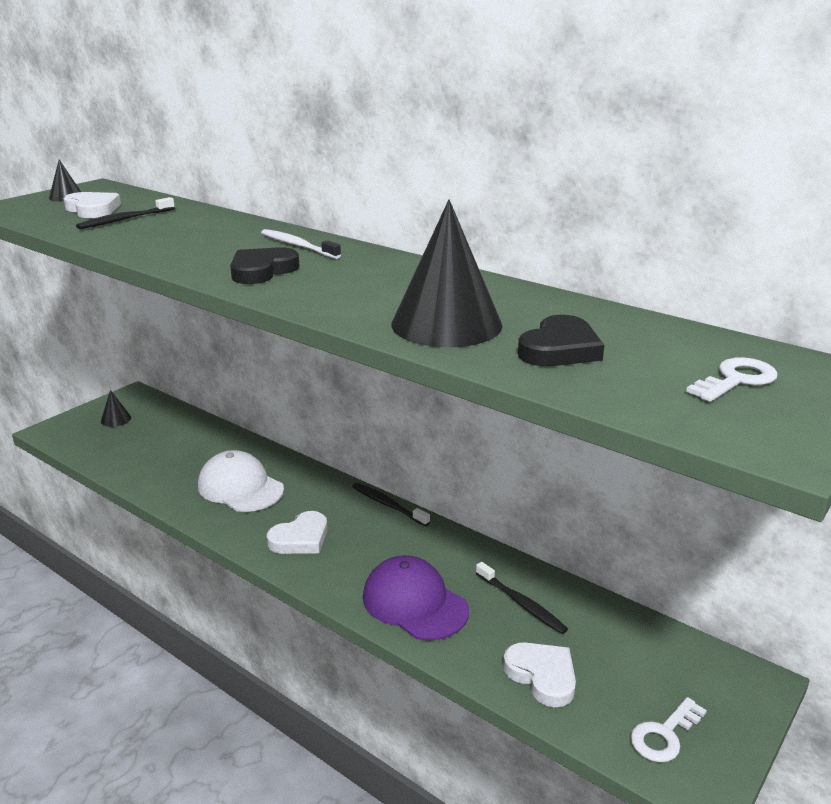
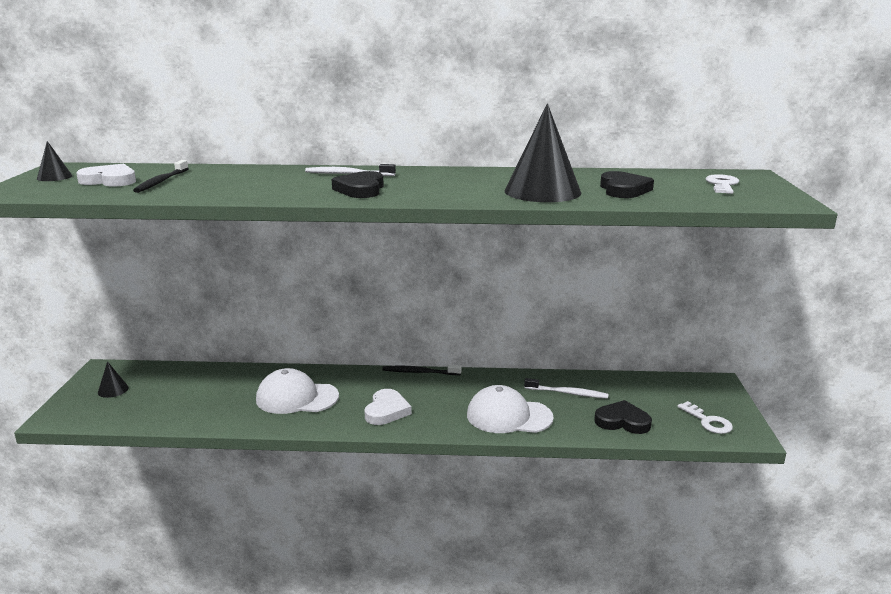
camera: 35 degrees left, 5 degrees down
purple cap [363,555,469,641] -> white cap [467,385,554,433]
black toothbrush [476,562,568,634] -> white toothbrush [524,378,608,399]
white heart [503,642,576,707] -> black heart [594,400,652,434]
white key [631,697,707,762] -> white key turned 45 degrees counterclockwise [677,401,733,434]

